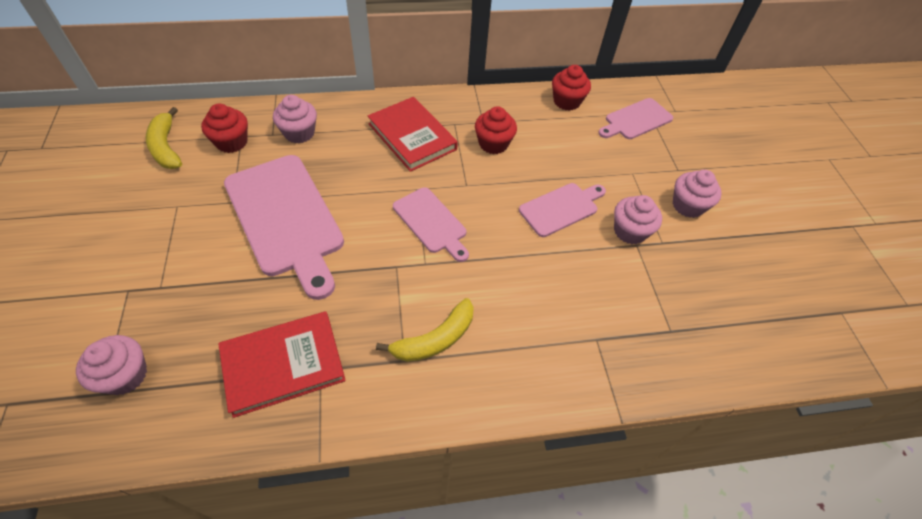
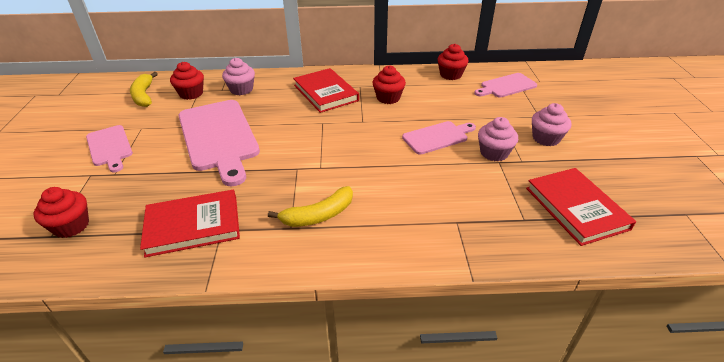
camera: 10 degrees right, 15 degrees down
pink cupcake [76,335,147,395] -> red cupcake [34,187,89,238]
pink cutting board [393,187,469,262] -> pink cutting board moved to [86,125,133,172]
none -> red book [526,168,636,246]

